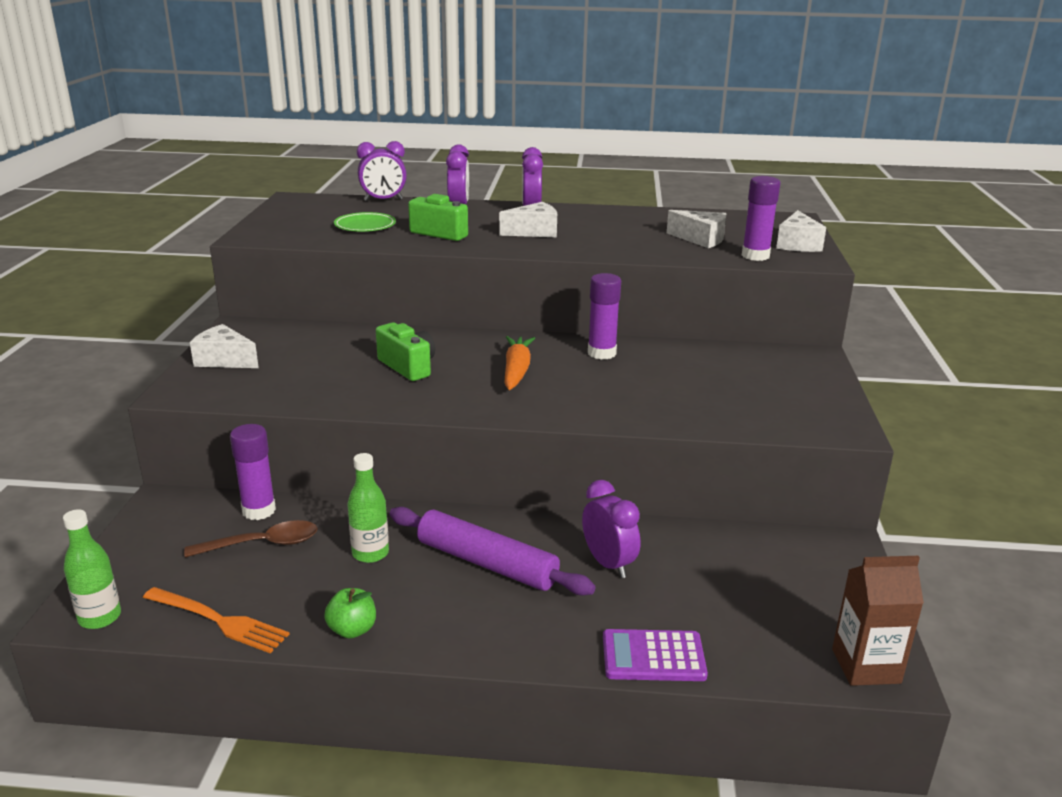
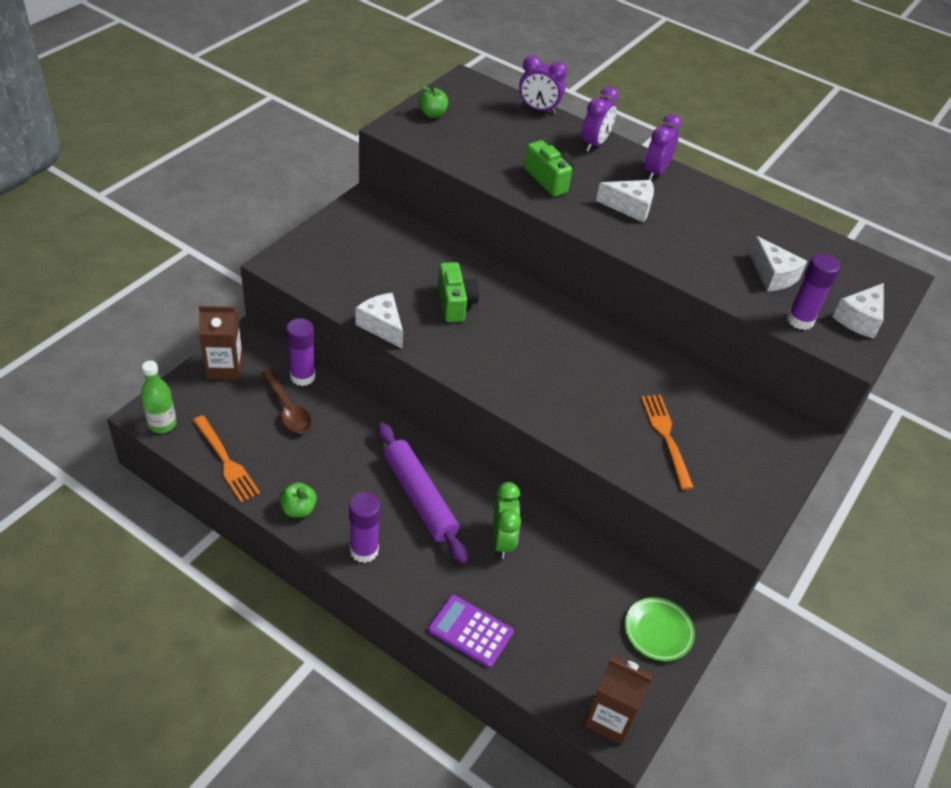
camera: 25 degrees right, 20 degrees up
brown spoon [184,520,318,558] -> brown spoon turned 45 degrees clockwise [261,369,311,433]
white cheese [190,324,259,368] -> white cheese moved to [355,293,403,349]
green plate [334,212,396,232] -> green plate moved to [625,597,695,661]
green bottle [347,453,389,563] -> none
orange carrot [505,336,535,390] -> none
purple clock [582,480,640,578] -> green clock [493,482,521,559]
purple glue stick [588,273,621,360] -> purple glue stick moved to [349,492,380,563]
none -> brown carton [199,306,243,380]
none -> green apple [418,84,448,118]
none -> orange fork [641,395,694,490]

